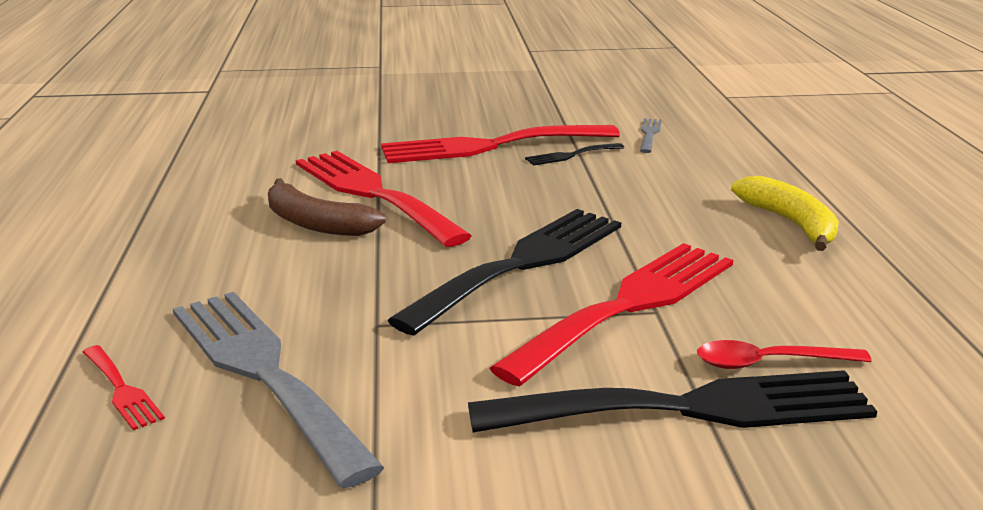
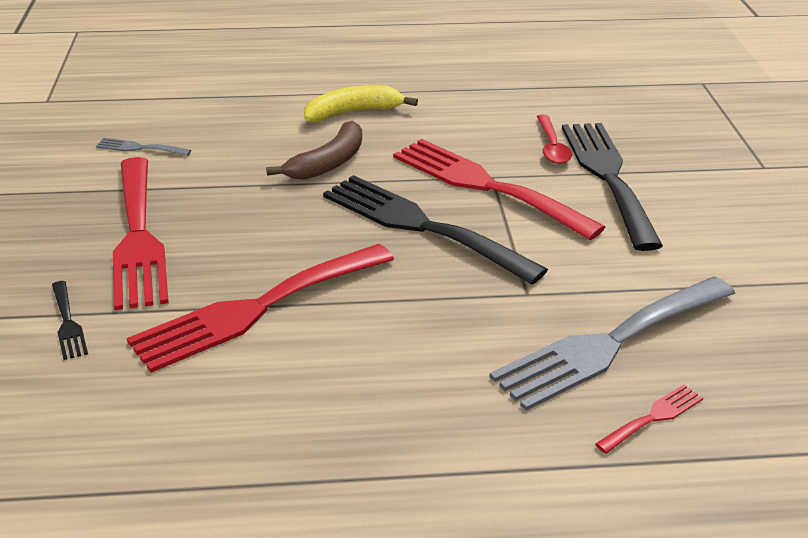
camera: 90 degrees left, 10 degrees up
brown banana [268,178,386,236] -> brown banana moved to [266,121,362,180]
black fork [525,143,624,166] -> black fork moved to [52,281,88,360]

